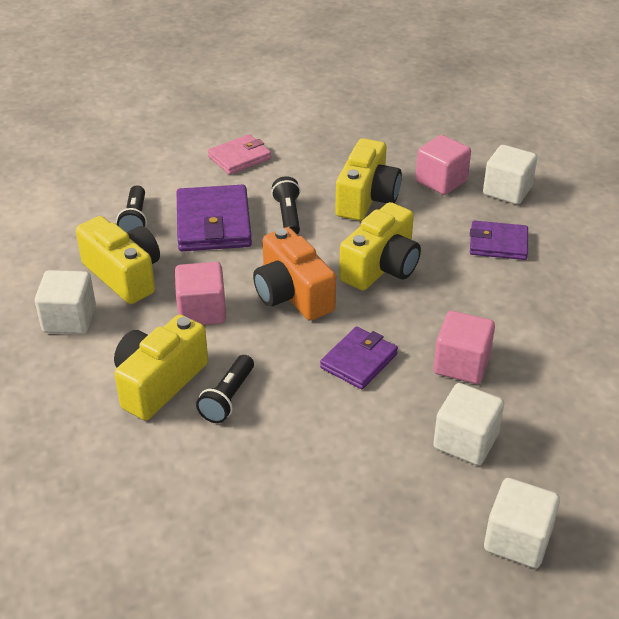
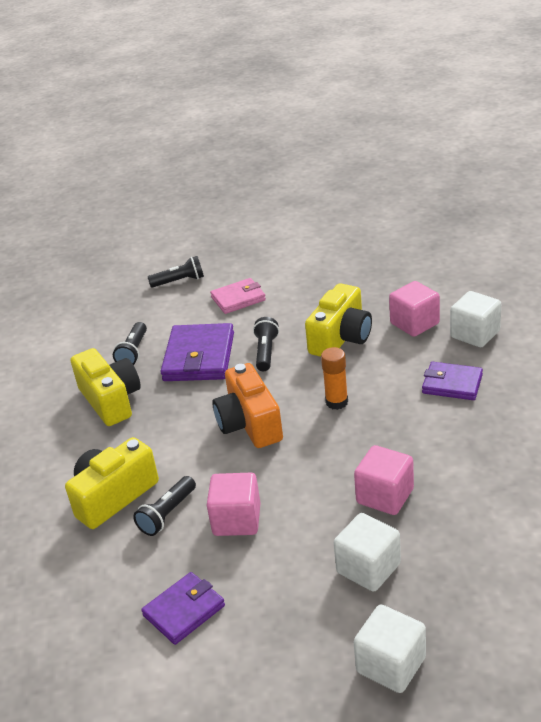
camera: 15 degrees right, 5 degrees down
white cube [35,270,96,334] -> none
pink cube [175,262,226,325] -> pink cube moved to [207,473,261,536]
purple wallet [320,326,398,389] -> purple wallet moved to [141,572,225,645]
yellow camera [339,202,421,291] -> orange glue stick [321,347,348,410]
none -> black flashlight [148,256,204,288]

